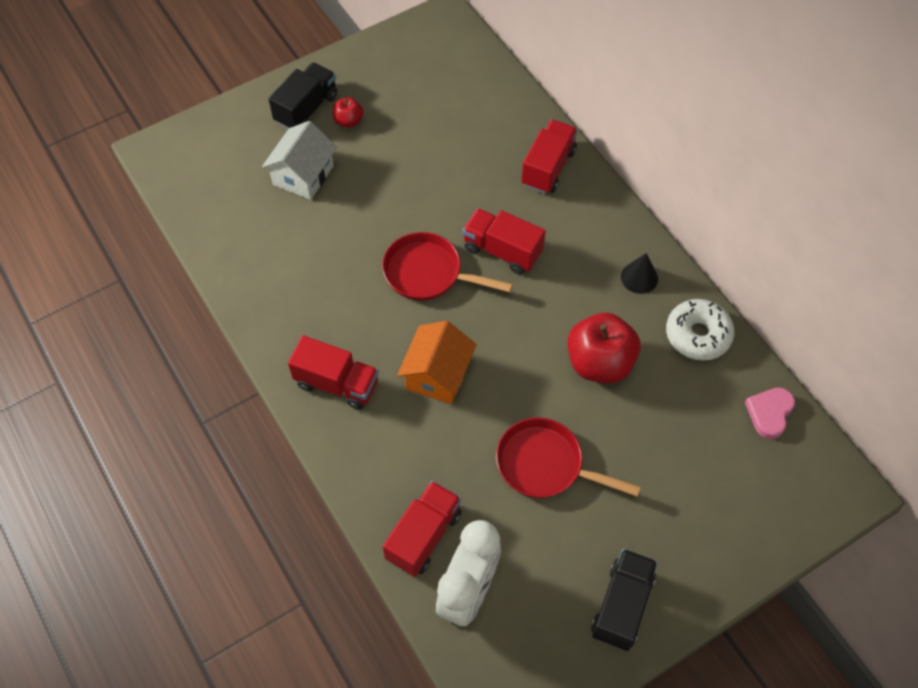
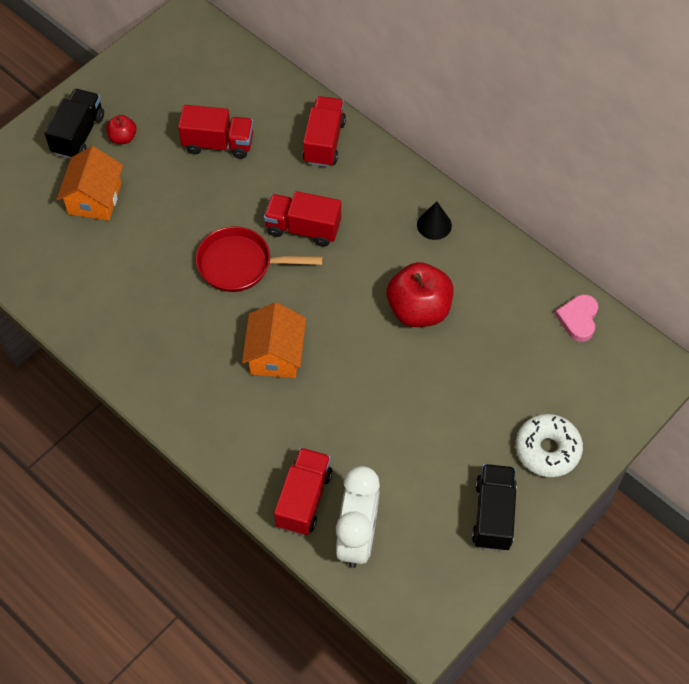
camera: 15 degrees left, 0 degrees up
white house [262,121,337,200] -> orange house [57,146,123,221]
red truck [288,336,379,410] -> red truck moved to [178,105,253,159]
red pan [496,417,641,498] -> none
white donut [666,299,734,361] -> white donut moved to [516,414,583,477]

